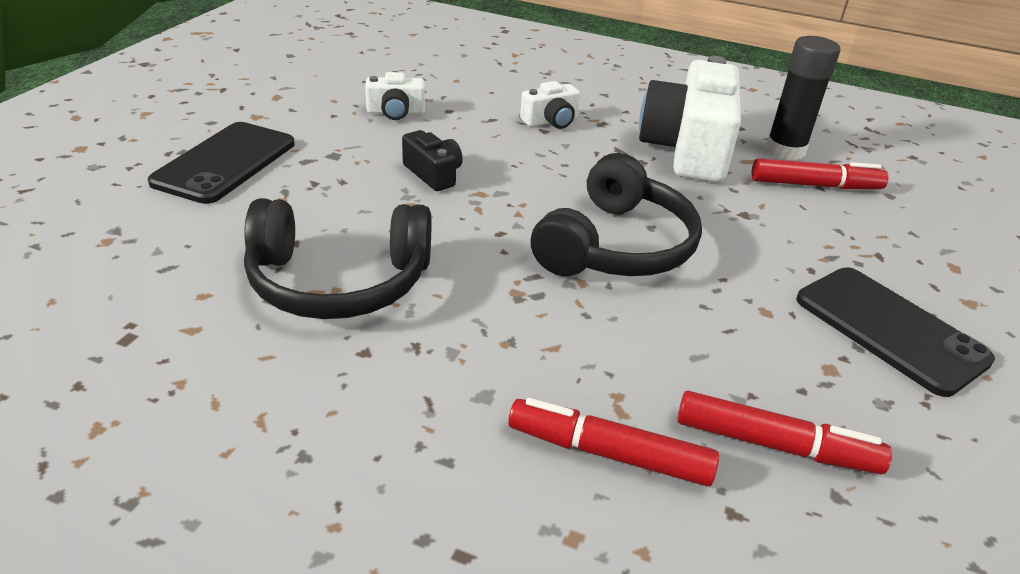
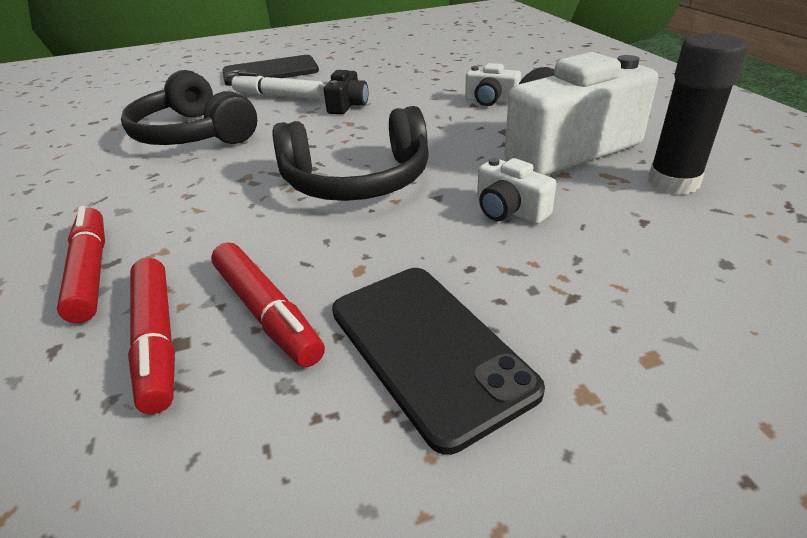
camera: 55 degrees right, 0 degrees up
white camera [365,72,425,120] -> white camera moved to [477,158,557,224]
red marker [751,158,889,189] -> red marker moved to [211,242,325,367]
black phone [796,267,995,397] -> black phone turned 45 degrees counterclockwise [332,268,545,455]
none -> white marker [232,72,324,100]

